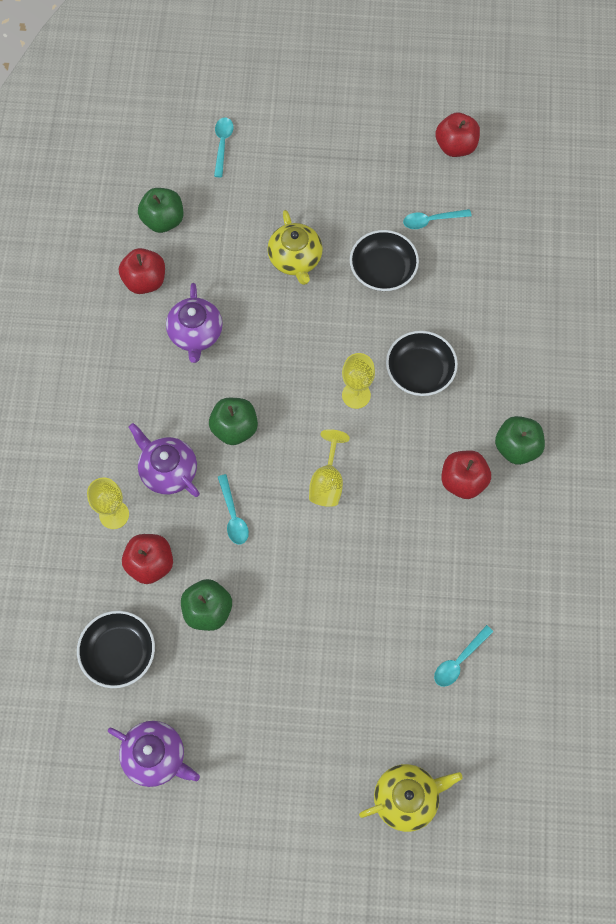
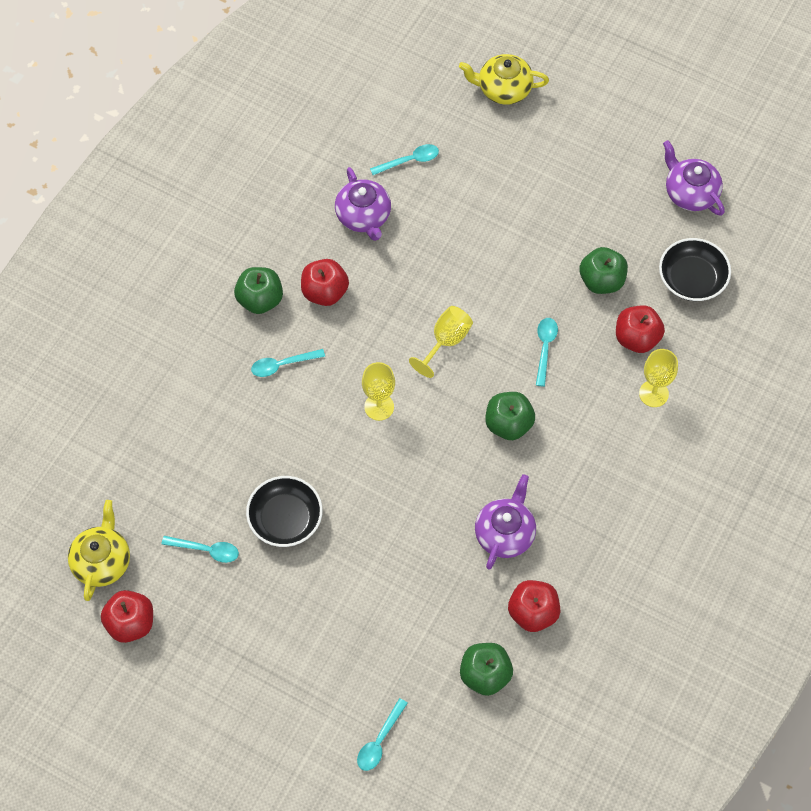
camera: 155 degrees left, 5 degrees down
purple teapot [128,423,200,497] -> purple teapot moved to [335,167,391,241]
yellow teapot [267,210,323,285] -> yellow teapot moved to [68,500,130,601]
black bowl [386,331,458,396] -> none
none -> turquoise spoon [251,349,325,377]

